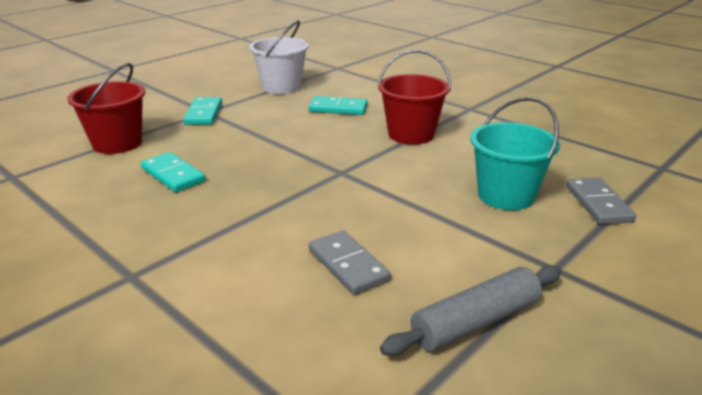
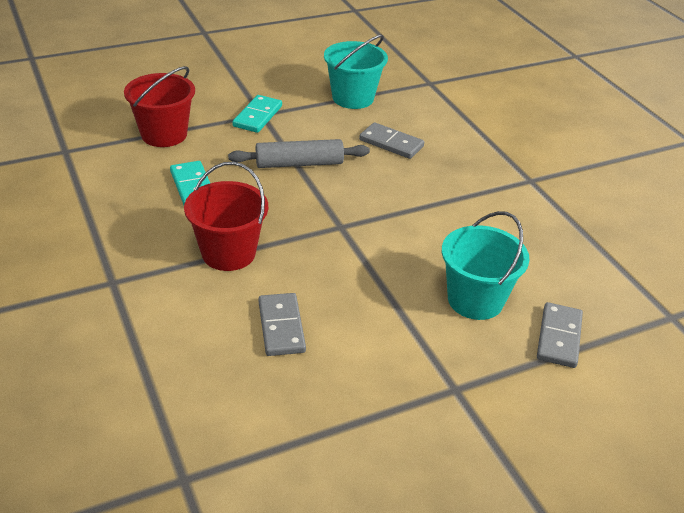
camera: 20 degrees right, 10 degrees up
white bucket [249,20,309,94] -> turquoise bucket [324,35,388,109]
turquoise domino [309,96,368,115] -> grey domino [359,122,424,159]
red bucket [378,49,451,145] -> red bucket moved to [184,162,268,271]
grey rolling pin [380,265,562,356] -> grey rolling pin moved to [228,139,370,168]

